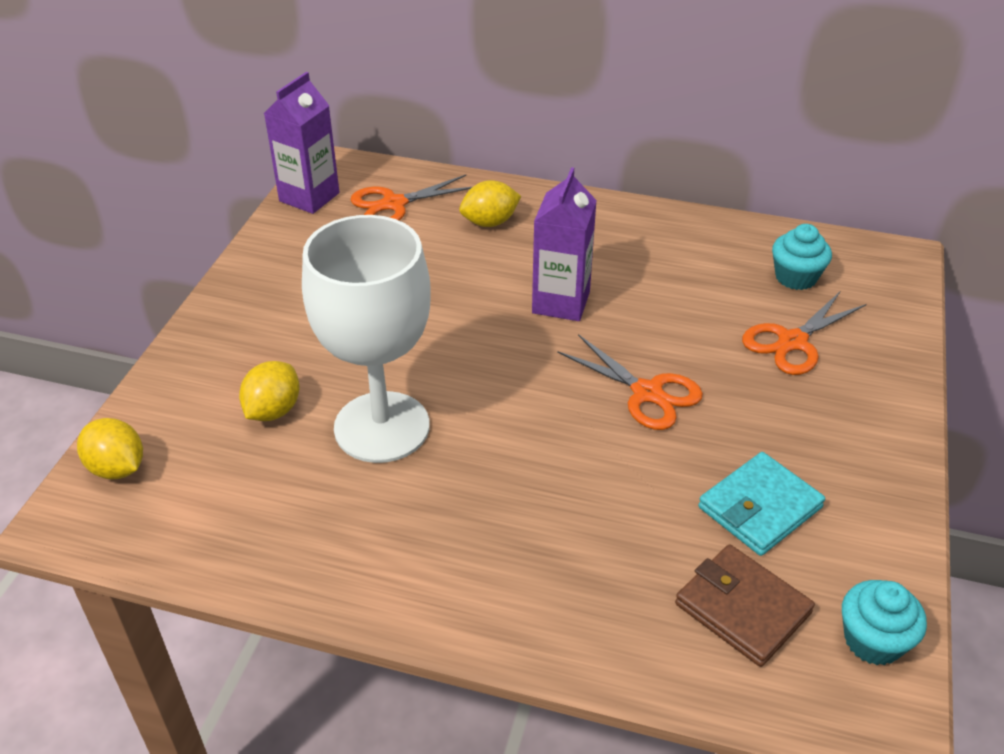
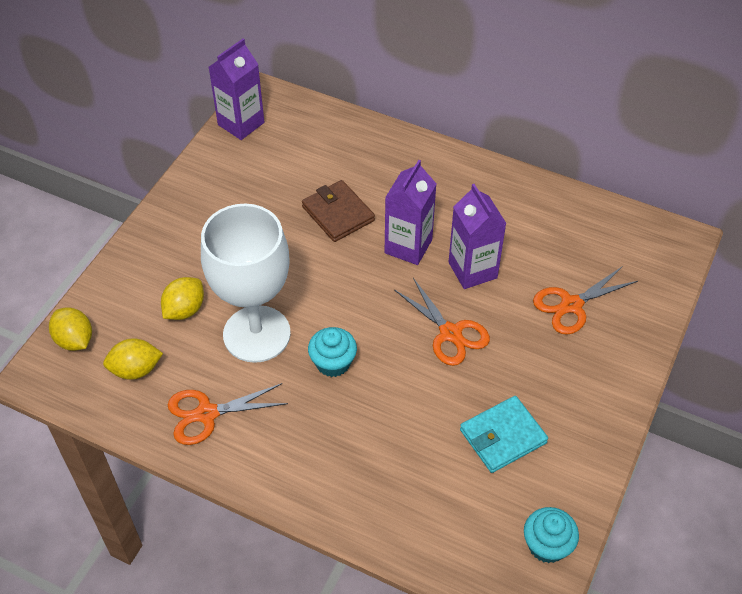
camera: 10 degrees right, 10 degrees up
orange scissors [351,175,472,220] -> orange scissors moved to [167,383,288,445]
yellow lemon [459,180,521,227] -> yellow lemon moved to [103,338,163,380]
brown wallet [675,544,815,667] -> brown wallet moved to [302,180,375,242]
turquoise cupcake [772,224,832,290] -> turquoise cupcake moved to [308,327,357,377]
none -> purple carton [449,184,507,289]

